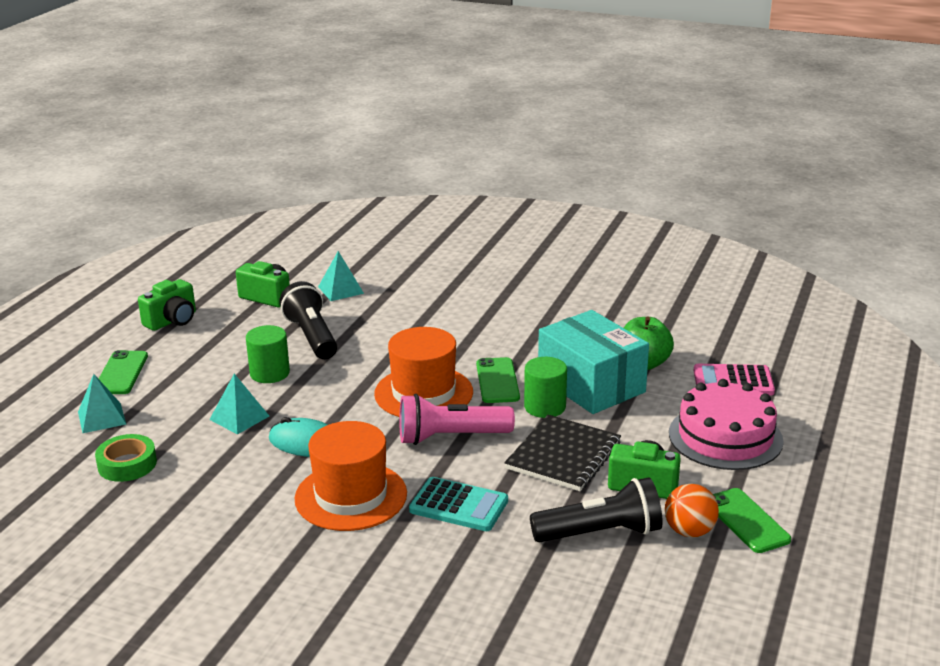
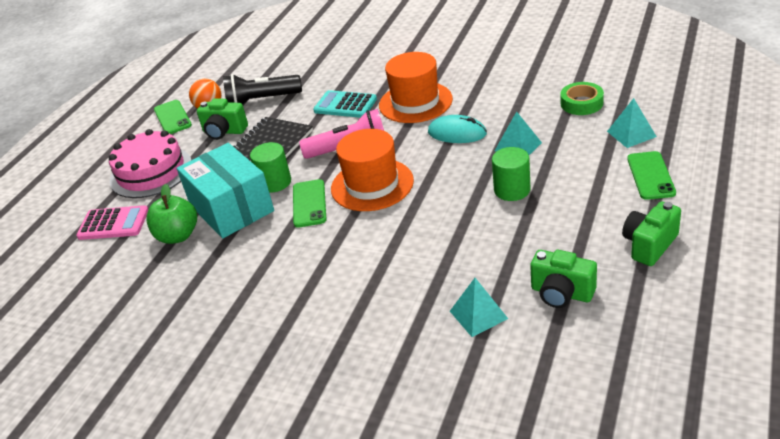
camera: 175 degrees left, 10 degrees up
black flashlight [279,281,337,359] -> none

